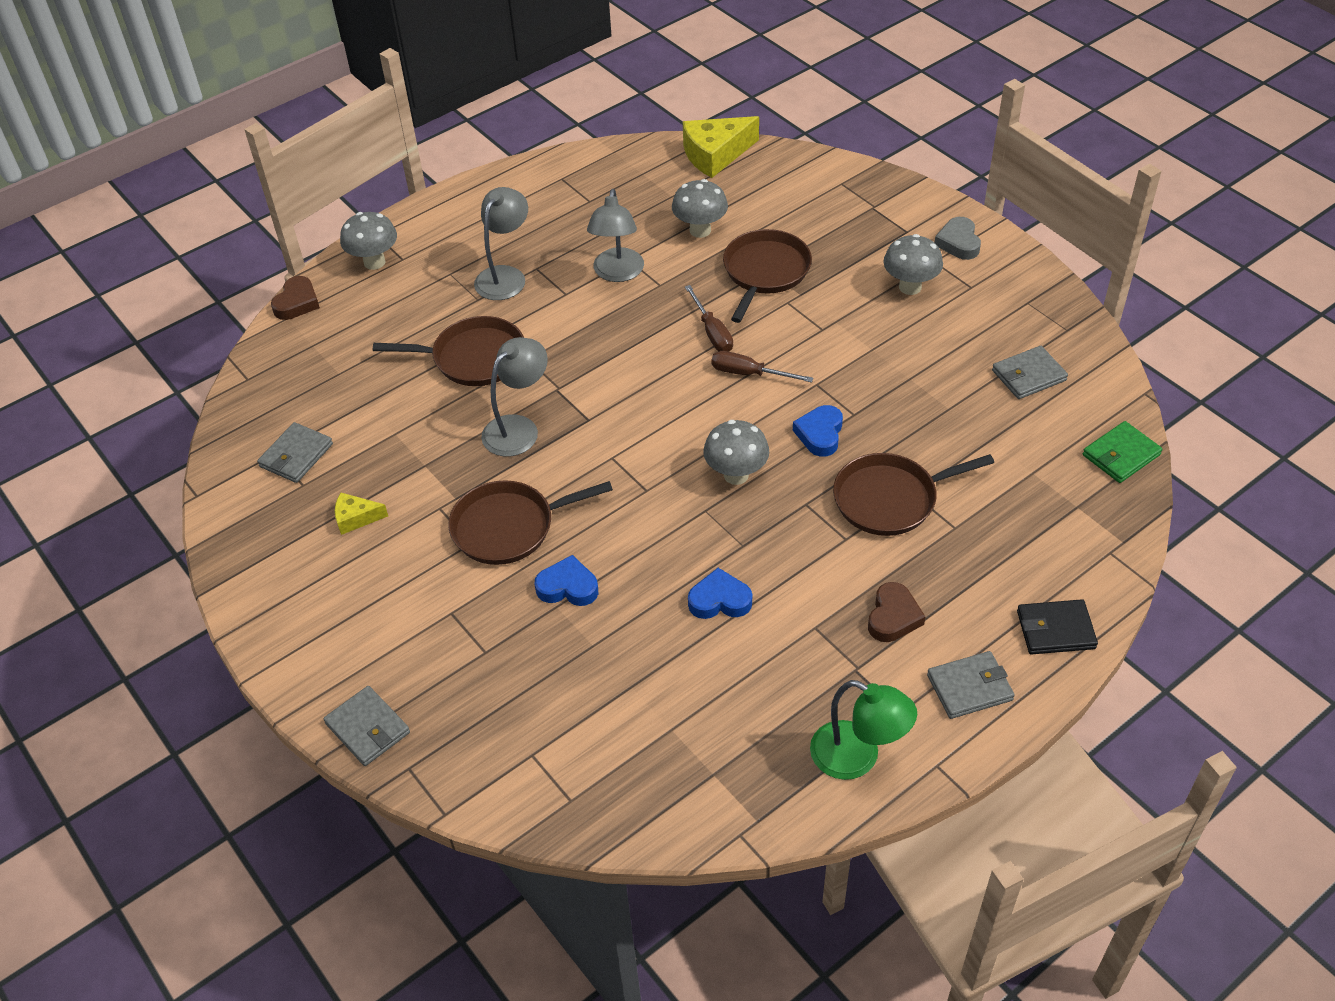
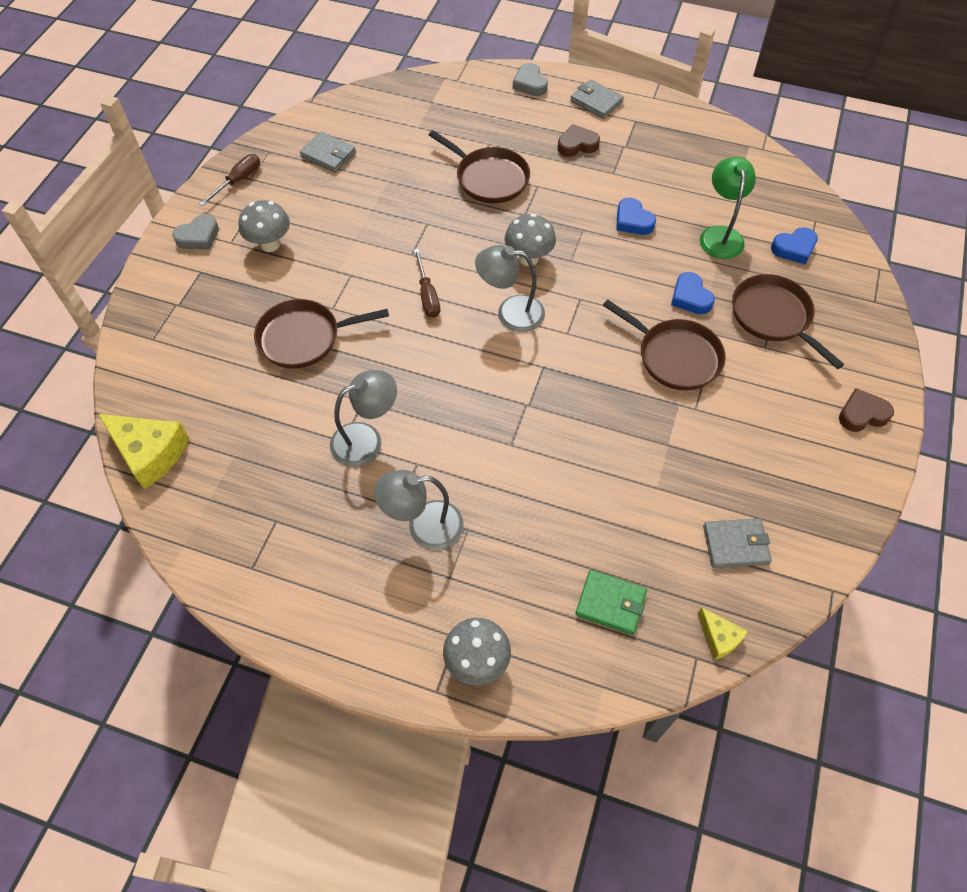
camera: 125 degrees left, 10 degrees up
brown heart [271,276,320,320] -> brown heart moved to [839,388,894,432]
grey wallet [324,686,410,766] -> none
yellow cheese [335,493,388,535] -> yellow cheese moved to [698,607,748,660]
brown pan [373,316,524,386] -> brown pan moved to [732,274,844,369]
grey lamp [481,337,548,457] -> grey lamp moved to [475,245,545,332]
grey mushroom [672,179,728,238] -> none
brown screwdriver [685,285,733,352] -> brown screwdriver moved to [199,154,260,206]
blue heart [793,405,843,457] -> blue heart moved to [771,227,818,264]
green lamp [810,680,917,780] -> green lamp moved to [700,157,756,259]
black wallet [1017,599,1098,655] -> grey heart [513,63,548,96]
green wallet [1083,421,1163,483] -> green wallet moved to [575,570,647,635]

